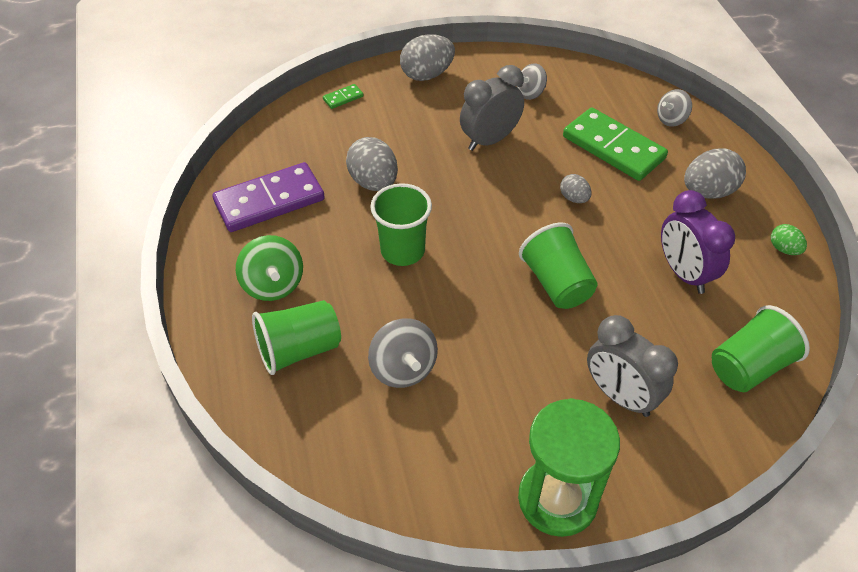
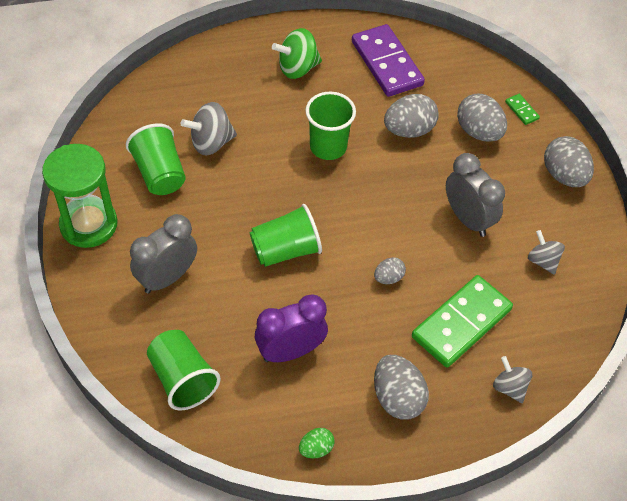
camera: 90 degrees right, 5 degrees up
green cup [252,300,341,375] -> green cup moved to [126,123,186,195]
none -> grey egg [457,94,507,142]

